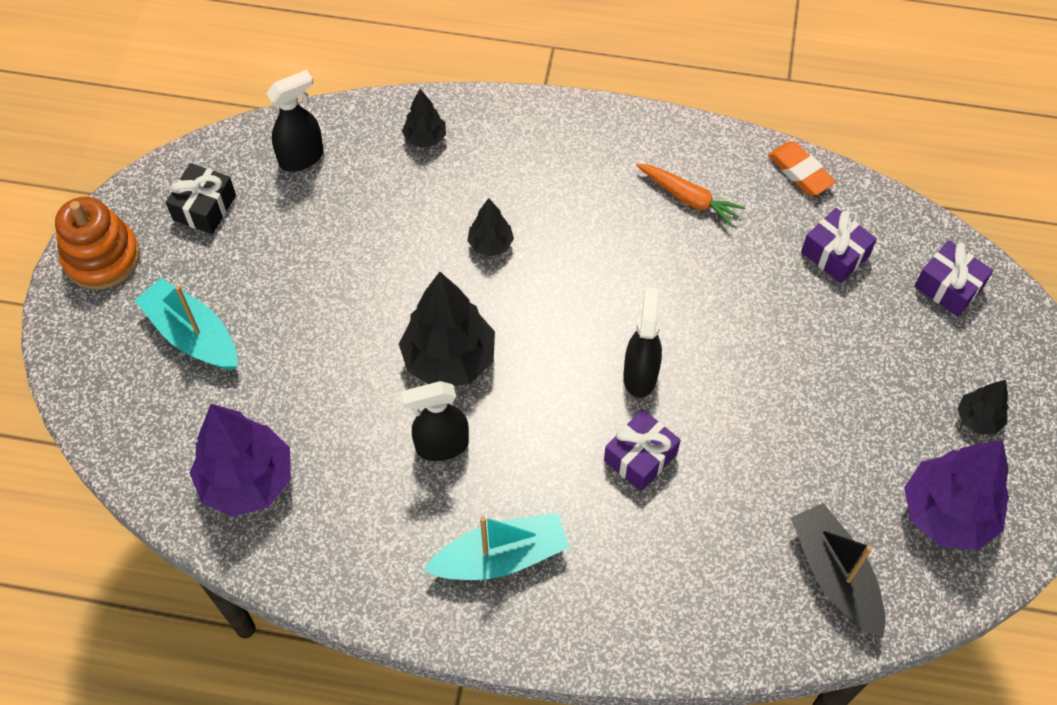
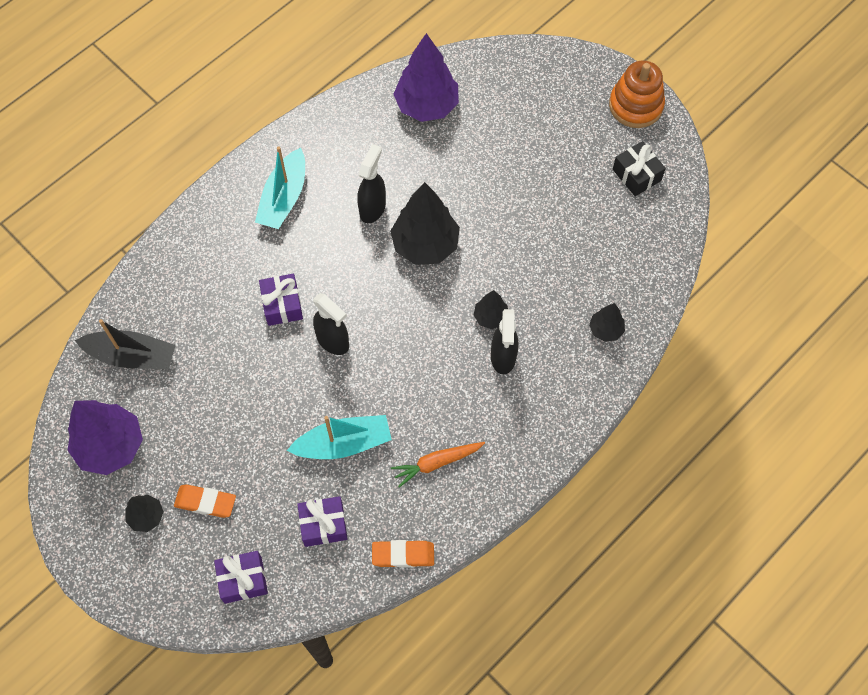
camera: 125 degrees right, 5 degrees up
turquoise boat [135,278,238,370] -> turquoise boat moved to [287,415,392,459]
black spray bottle [266,70,324,172] -> black spray bottle moved to [491,309,518,374]
none -> orange eraser [174,484,236,518]

